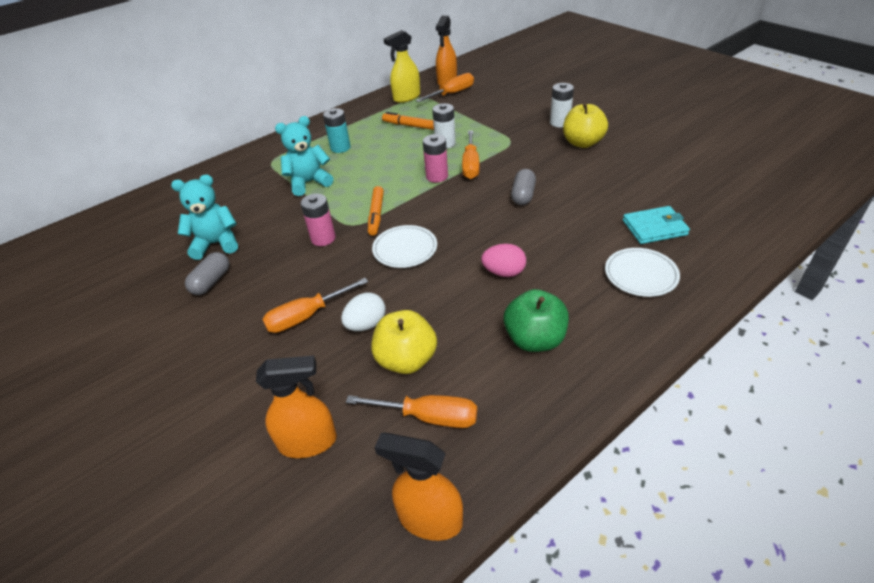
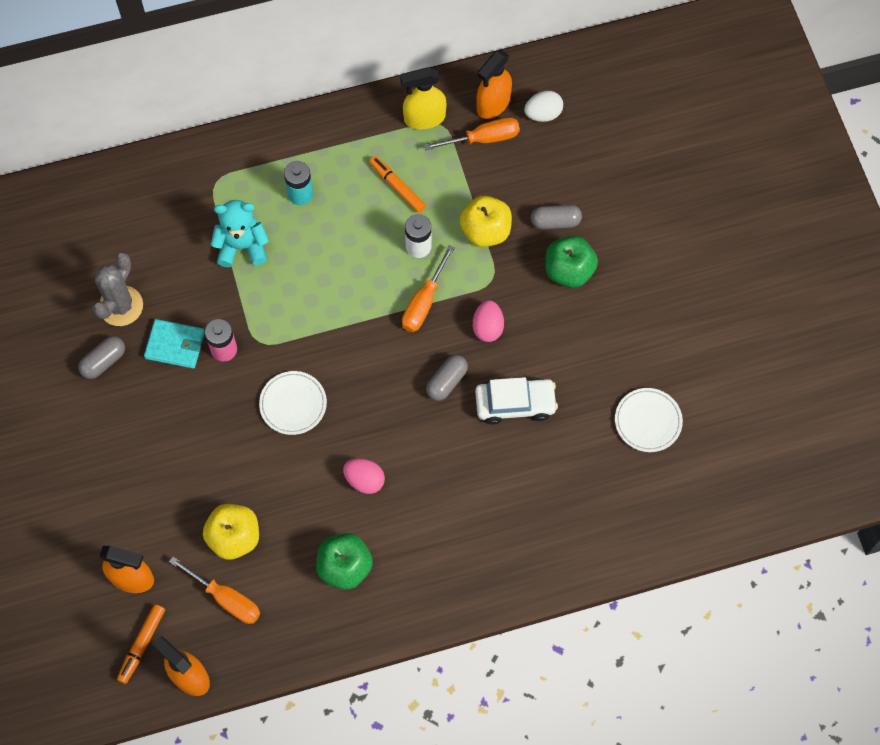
camera: 20 degrees right, 25 degrees up
turquoise teddy bear [171,175,238,260] -> grey cactus [92,252,143,326]
orange screwdriver [262,278,368,333] -> none
white egg [341,293,386,331] -> white egg moved to [524,91,563,122]
orange marker [368,186,384,236] -> orange marker moved to [117,604,165,684]
pink battery [423,134,448,183] -> none
white battery [550,83,574,127] -> green apple [545,236,598,288]
yellow apple [563,103,608,148] -> yellow apple moved to [460,196,512,247]
white plate [605,248,680,297] -> white plate moved to [615,388,683,452]
turquoise wallet [623,206,690,244] -> turquoise wallet moved to [144,319,205,369]
none -> pink egg [473,300,504,342]
none -> white car [475,377,558,425]
none -> grey capsule [531,205,582,230]

